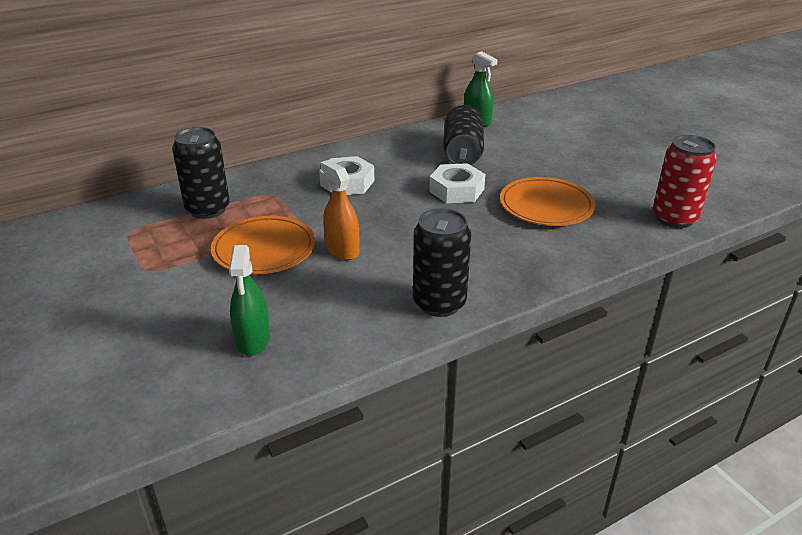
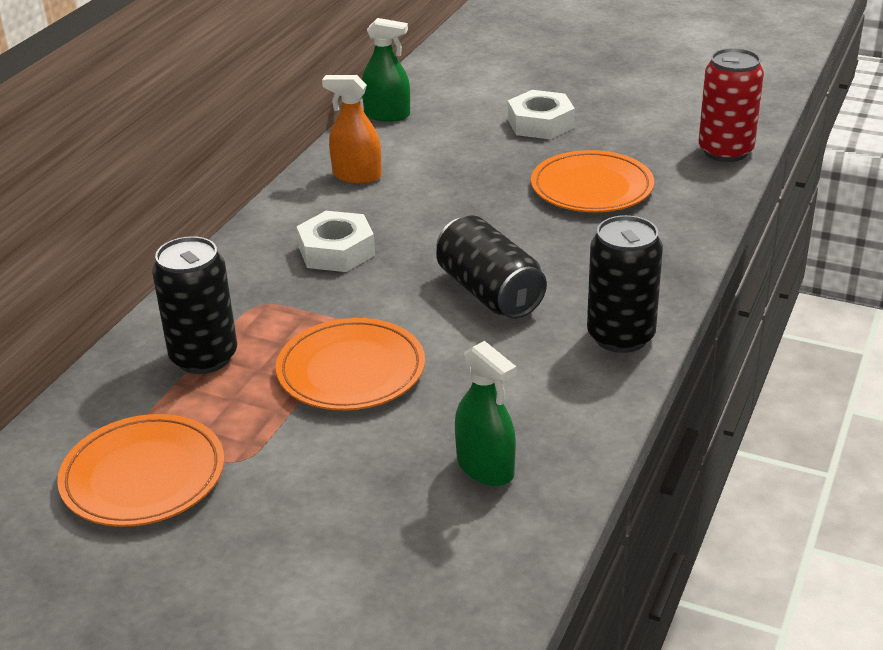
camera: 35 degrees left, 0 degrees up
orange spray bottle [320,160,359,260] -> orange spray bottle moved to [322,75,382,183]
white nut [429,163,485,203] -> white nut moved to [508,90,575,139]
black can [443,105,484,165] -> black can moved to [436,215,547,319]
none -> orange plate [57,414,224,527]

